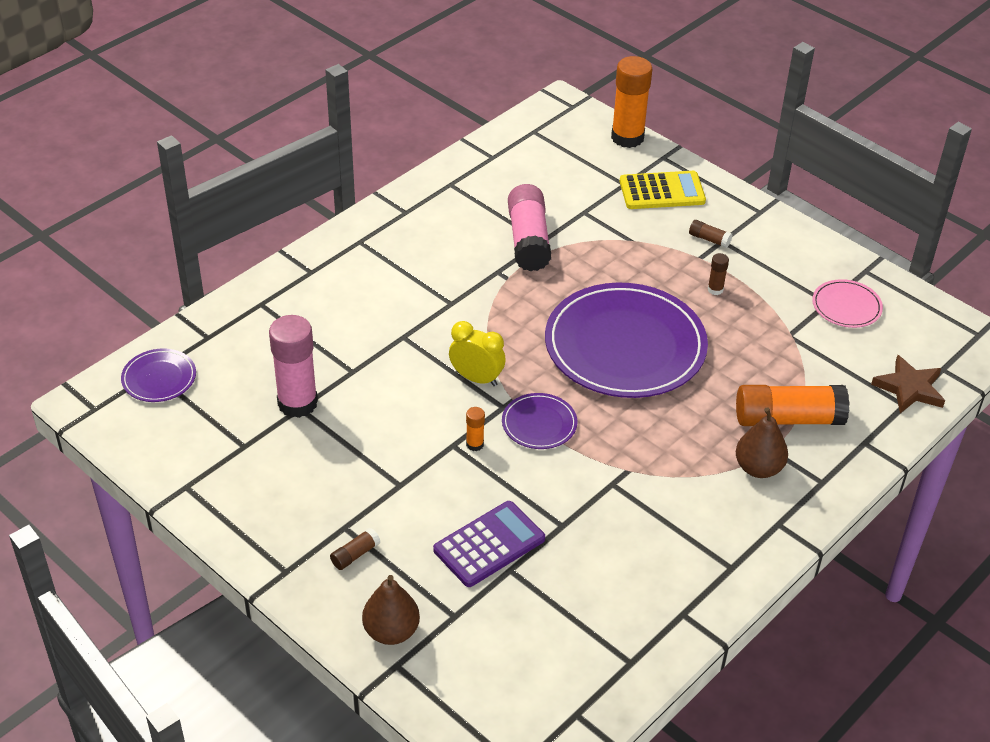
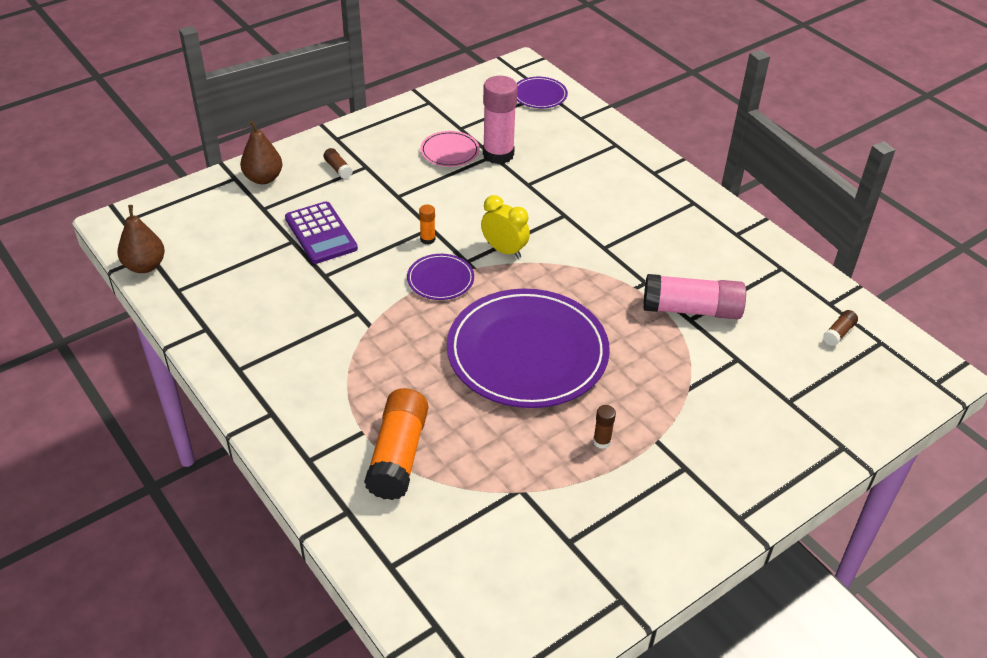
camera: 100 degrees right, 0 degrees up
yellow clock [449,321,506,386] -> yellow clock turned 90 degrees counterclockwise [481,195,530,259]
orange glue stick [611,56,652,148] -> none
yellow calculator [620,171,706,209] -> none
brown glue stick [689,220,732,248] -> brown glue stick moved to [823,310,858,346]
brown pear [736,407,788,478] -> brown pear moved to [117,205,165,273]
pink plate [812,279,883,328] -> pink plate moved to [420,131,480,167]
brown star [871,355,945,413] -> none

